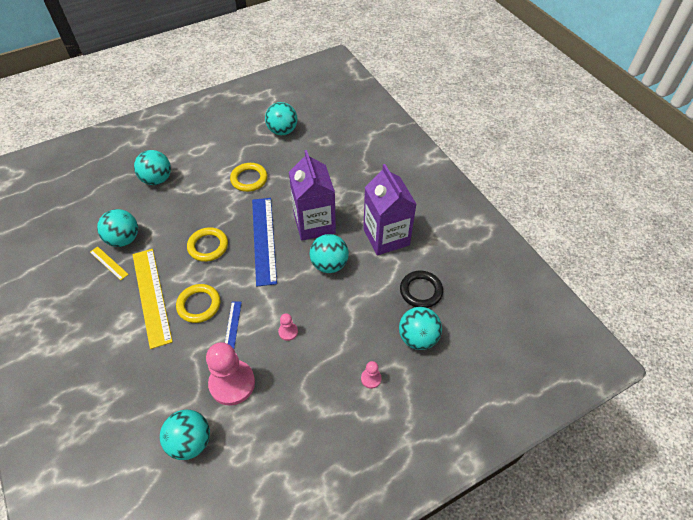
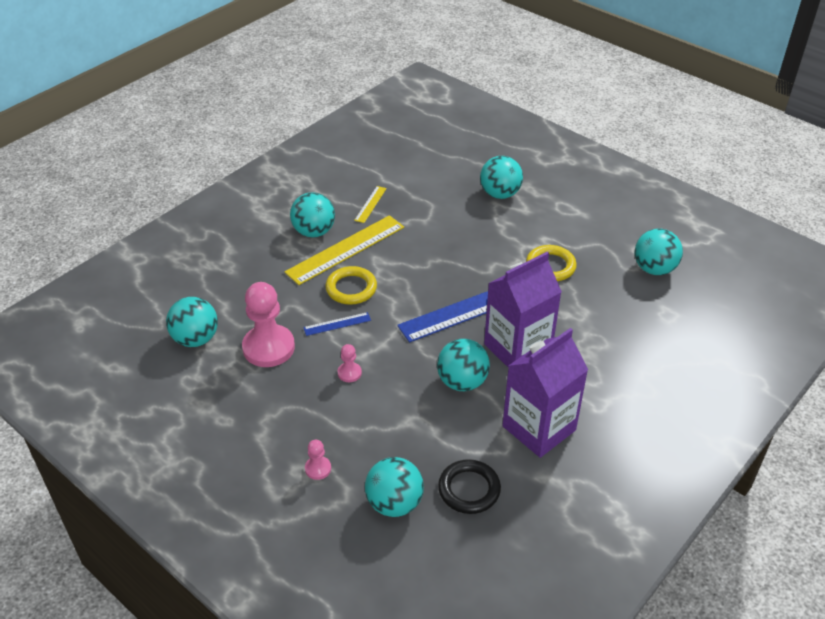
camera: 70 degrees right, 10 degrees down
turquoise ball [97,209,138,247] -> turquoise ball moved to [290,192,335,238]
yellow ring [187,227,228,262] -> none

